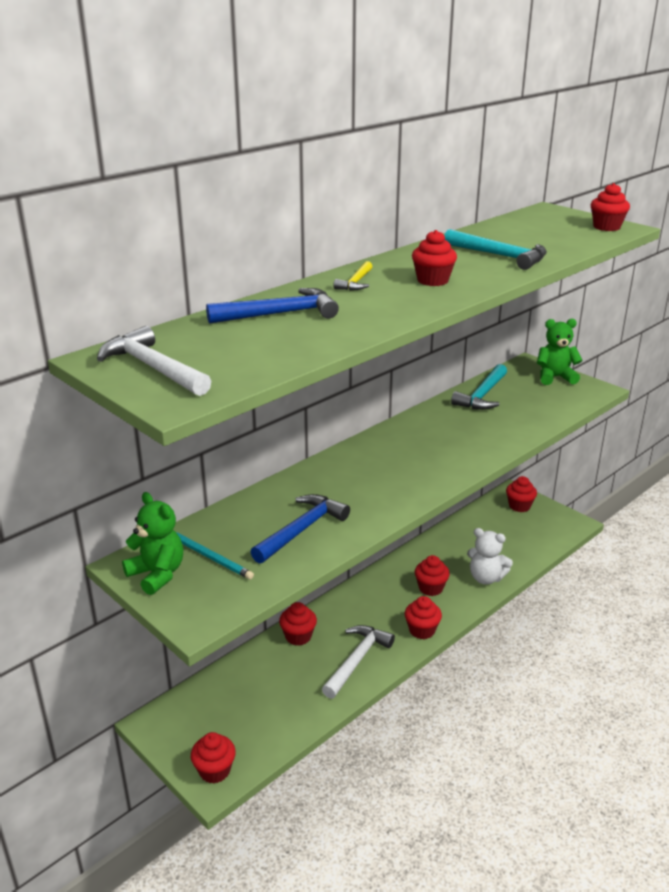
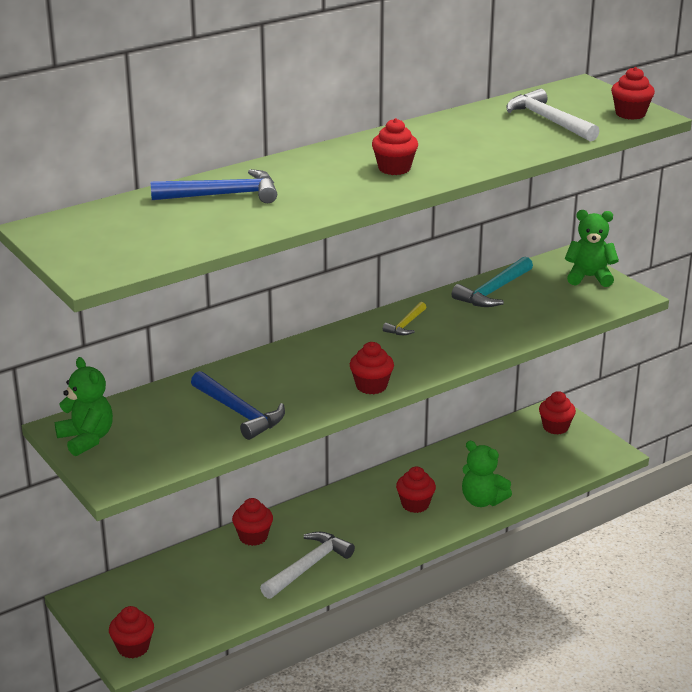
camera: 10 degrees right, 0 degrees up
white hammer [97,326,211,396] -> white hammer moved to [506,89,599,142]
turquoise pencil [176,532,254,580] -> none
blue hammer [251,494,350,563] -> blue hammer turned 90 degrees clockwise [191,371,285,440]
yellow hammer [334,261,373,291] -> yellow hammer moved to [383,302,426,335]
red cupcake [405,596,442,639] -> red cupcake moved to [350,342,394,394]
turquoise hammer [445,229,547,270] -> none
white teddy bear [467,528,513,585] -> green teddy bear [462,441,512,507]

